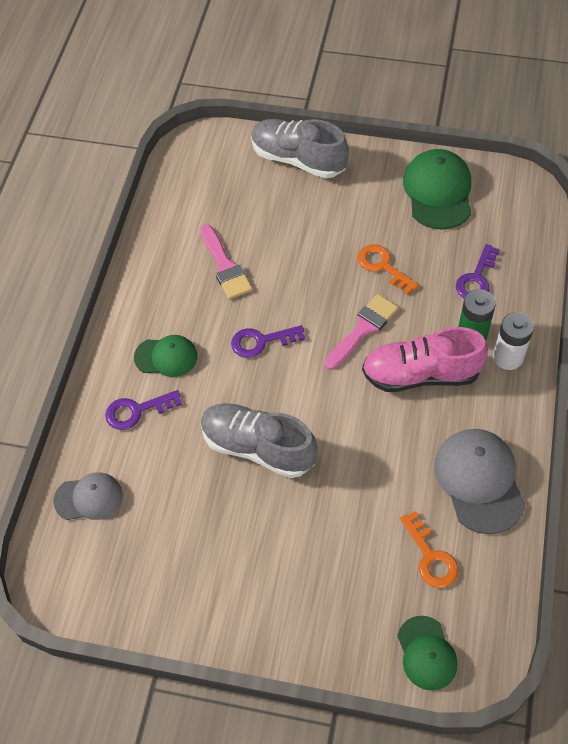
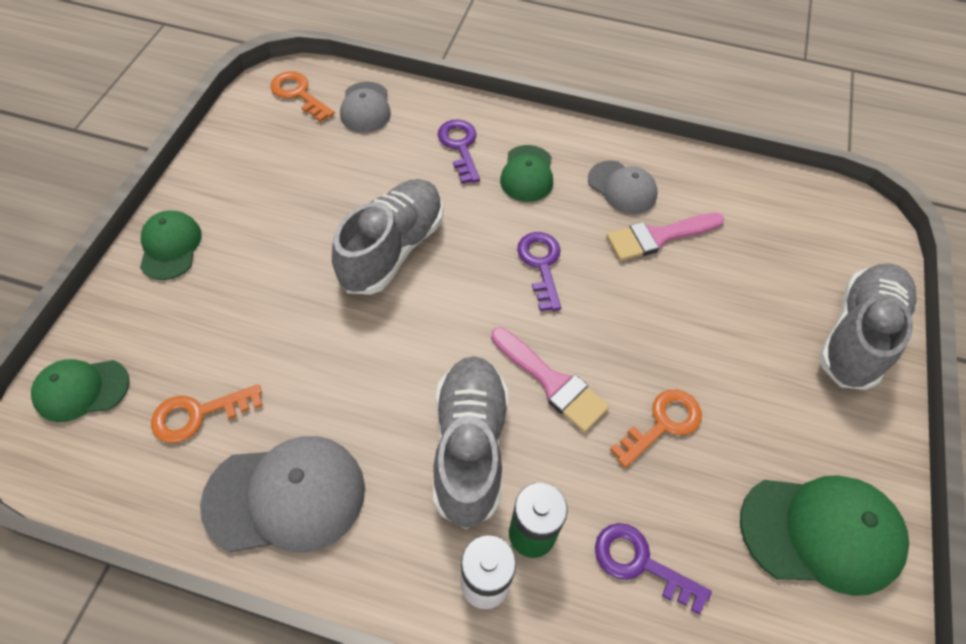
camera: 90 degrees right, 0 degrees up
pink shoe [362,327,488,392] -> grey shoe [433,356,508,529]
none -> green cap [140,210,202,280]
none -> orange key [271,71,335,122]
none -> grey cap [588,161,657,214]

